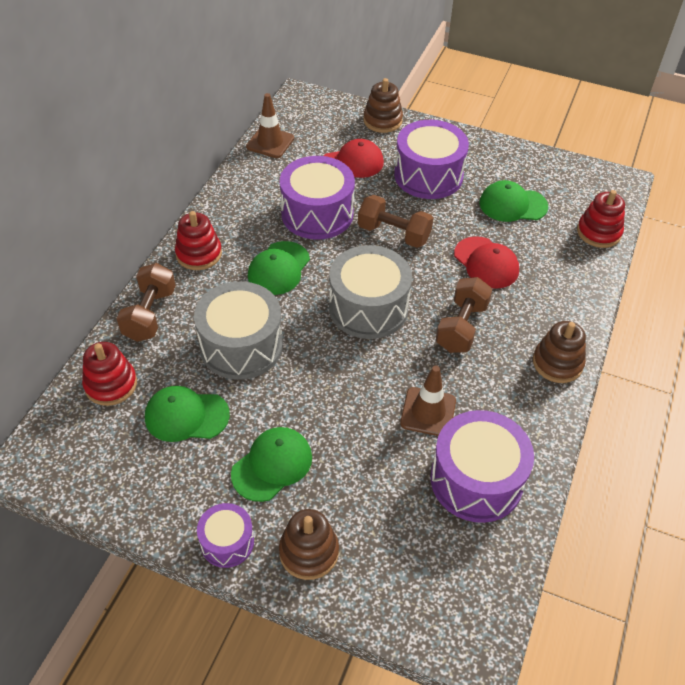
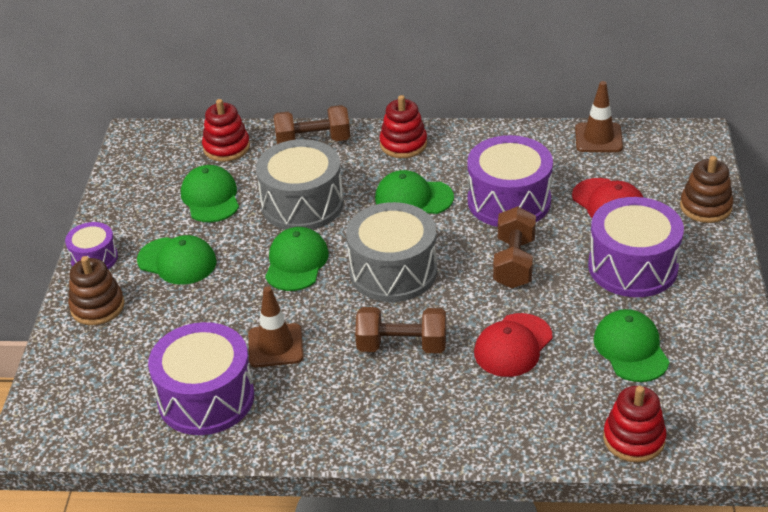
camera: 75 degrees right, 10 degrees down
brown stacking toy [533,321,586,383] -> none
none -> green cap [265,227,329,291]

